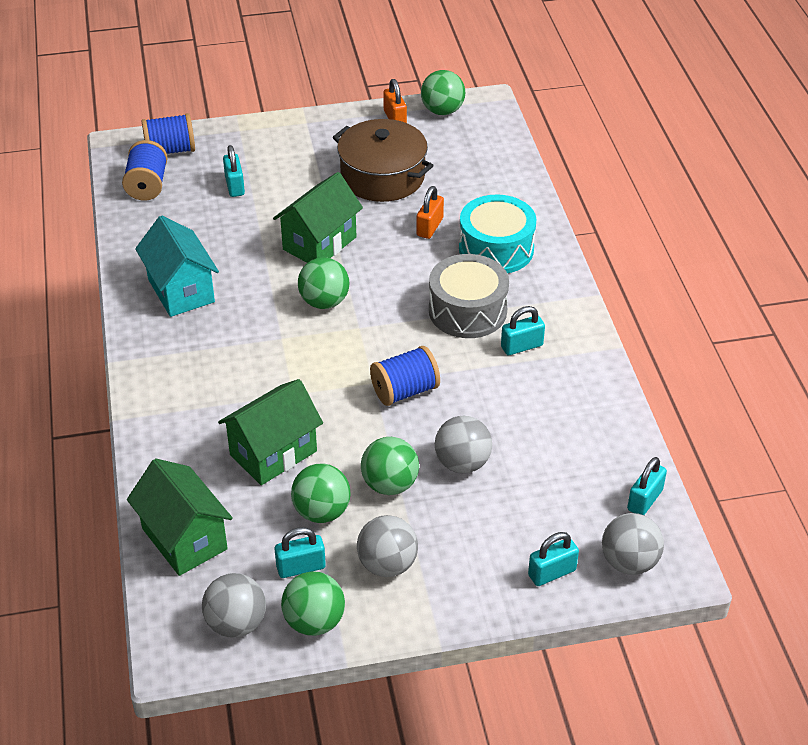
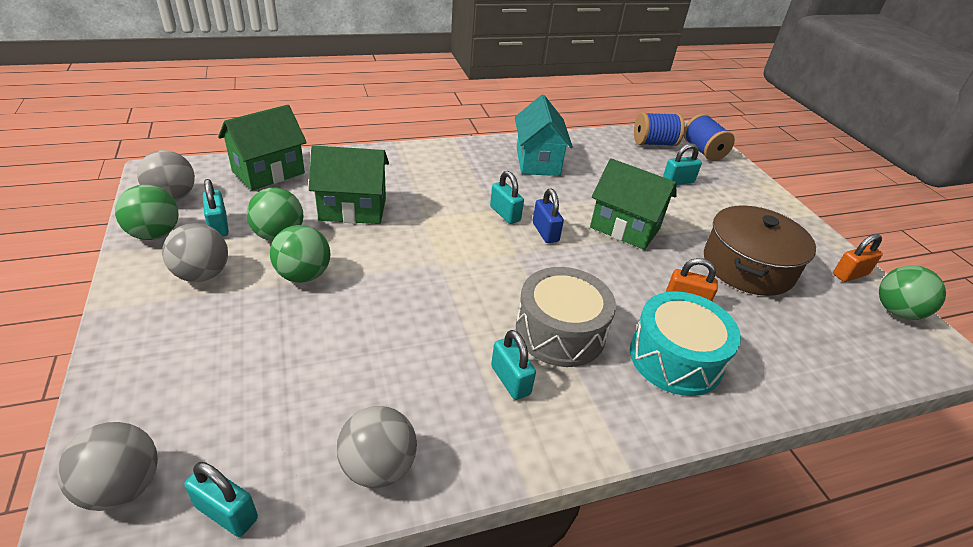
camera: 80 degrees right, 5 degrees down
turquoise house [135,215,219,317] -> turquoise house turned 60 degrees counterclockwise [515,95,573,176]
green house [218,379,323,485] -> green house turned 45 degrees counterclockwise [309,145,389,224]
green ball [298,257,349,309] -> blue padlock [533,189,564,243]
blue spool [370,346,440,406] -> none
grey ball [435,416,492,473] -> grey ball moved to [337,406,417,488]
turquoise padlock [528,532,579,586] -> turquoise padlock moved to [490,171,524,224]

